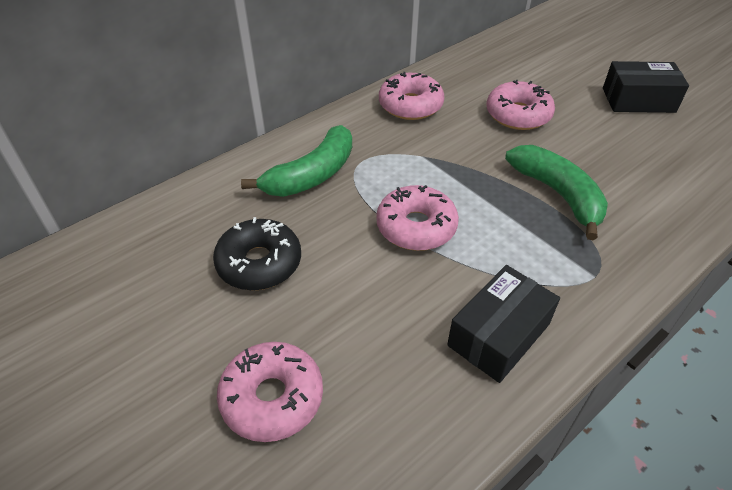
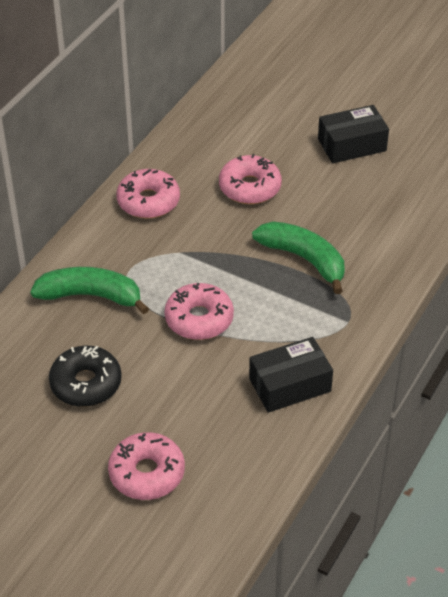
camera: 20 degrees left, 0 degrees up
green banana [241,125,352,197] -> green banana turned 105 degrees counterclockwise [30,267,149,314]
black box [447,265,560,383] -> black box turned 45 degrees clockwise [249,337,333,413]

